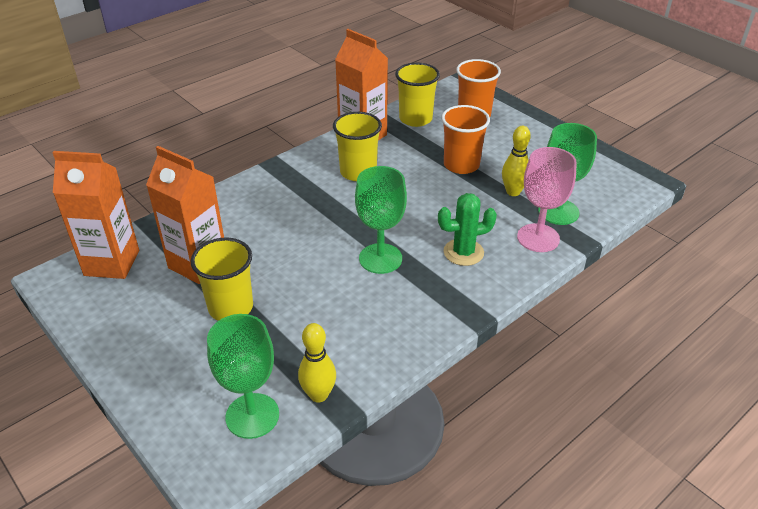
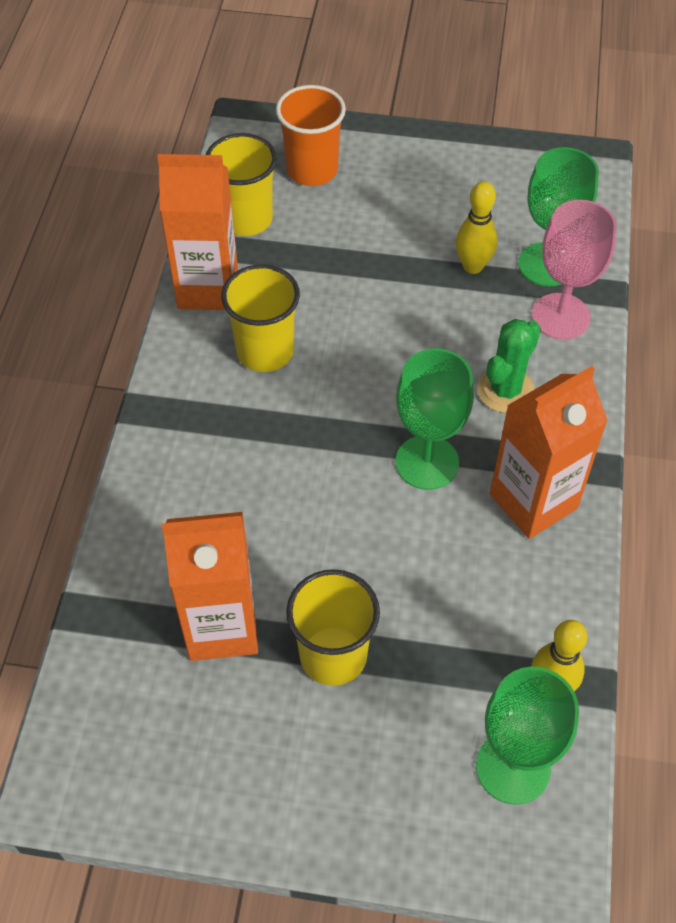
camera: 40 degrees left, 15 degrees up
orange carton [52,151,139,279] -> orange carton moved to [490,366,608,539]
orange cup [441,105,490,174] -> none

